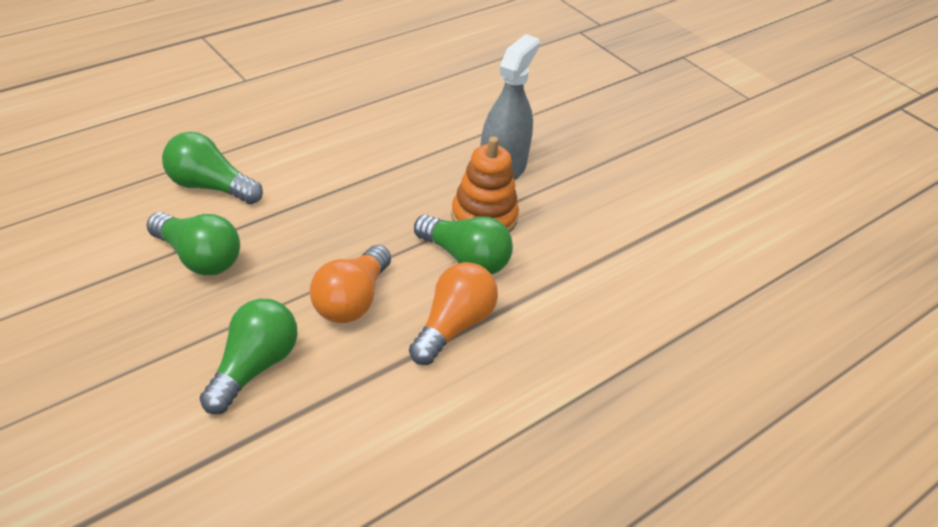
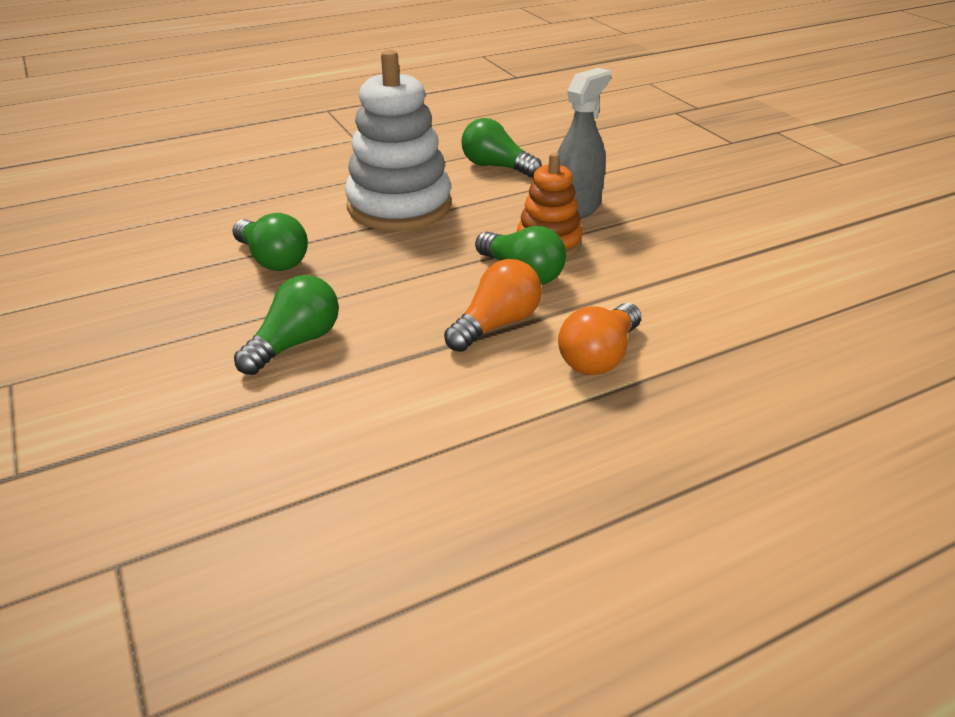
camera: 15 degrees right, 5 degrees down
green light bulb [162,132,263,204] -> green light bulb moved to [461,118,542,177]
orange light bulb [310,245,391,323] -> orange light bulb moved to [558,303,641,375]
none -> white stacking toy [345,50,452,231]

